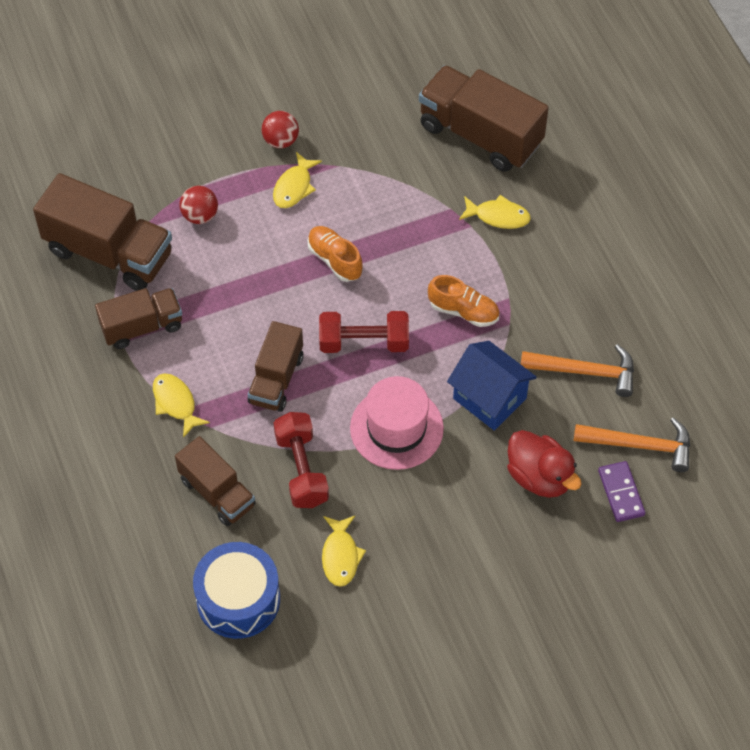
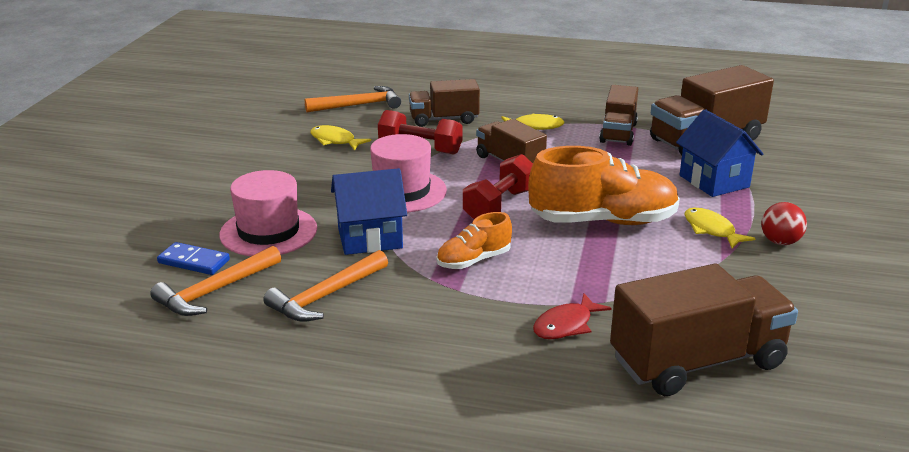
camera: 125 degrees right, 30 degrees down
red ball [180,186,218,224] -> blue house [676,109,763,197]
blue drum [193,542,280,639] -> orange hammer [305,86,401,112]
orange shoe [308,226,363,282] -> orange shoe [528,146,680,225], size x1.89
yellow fish [459,195,531,229] -> red fish [533,293,611,339]
red duck [507,430,582,498] -> pink hat [219,170,317,256]
purple domino [598,461,645,522] -> blue domino [157,242,230,275]

